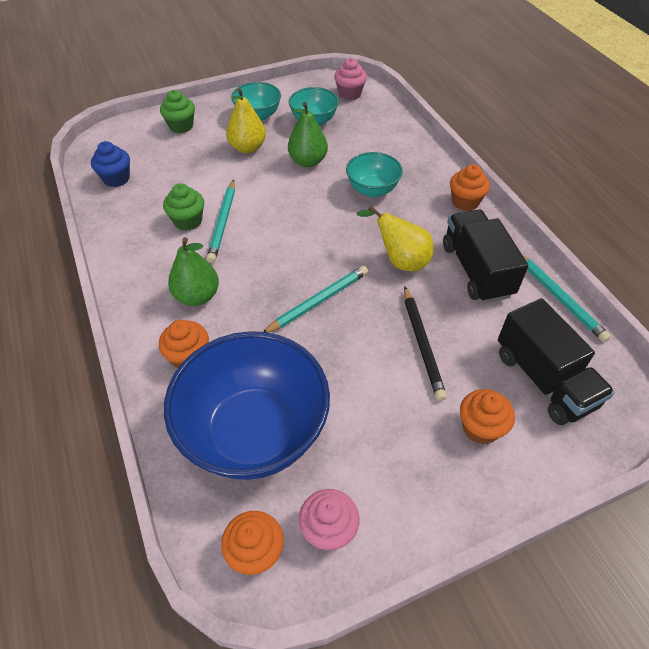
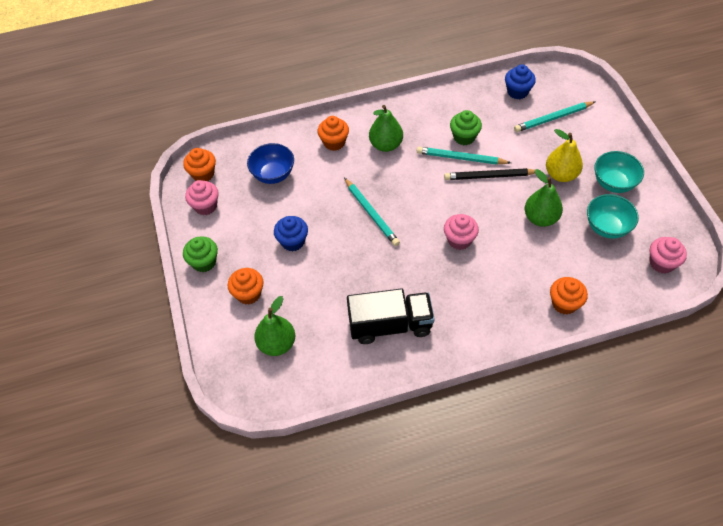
camera: 100 degrees right, 5 degrees up
green cupcake [160,90,195,133] -> green cupcake moved to [183,236,218,272]
blue bowl [164,331,330,480] -> blue bowl [247,143,294,184], size x0.51
turquoise bowl [346,152,403,197] -> none
yellow pear [357,205,434,271] -> none
black pencil [404,286,447,401] -> black pencil moved to [444,168,535,180]
orange cupcake [450,164,490,211] -> orange cupcake moved to [550,277,588,315]
black truck [498,298,615,425] -> green pear [254,296,295,356]
turquoise pencil [523,255,611,342] -> turquoise pencil moved to [514,101,595,132]
none -> blue cupcake [274,216,308,251]
none -> pink cupcake [444,214,479,250]

